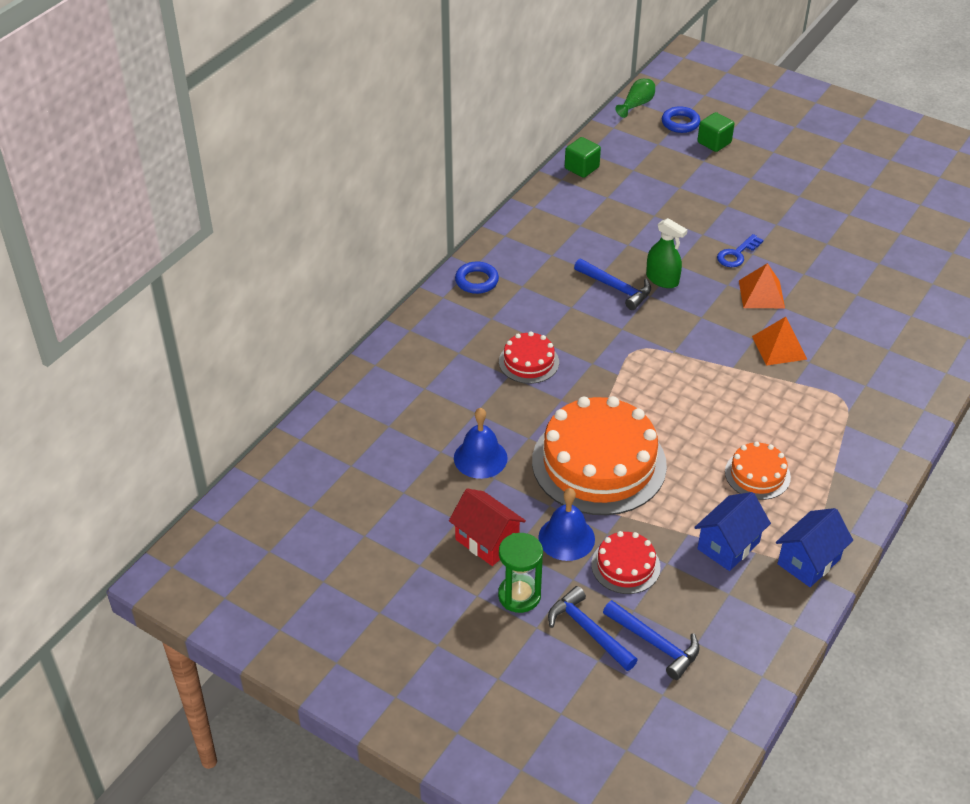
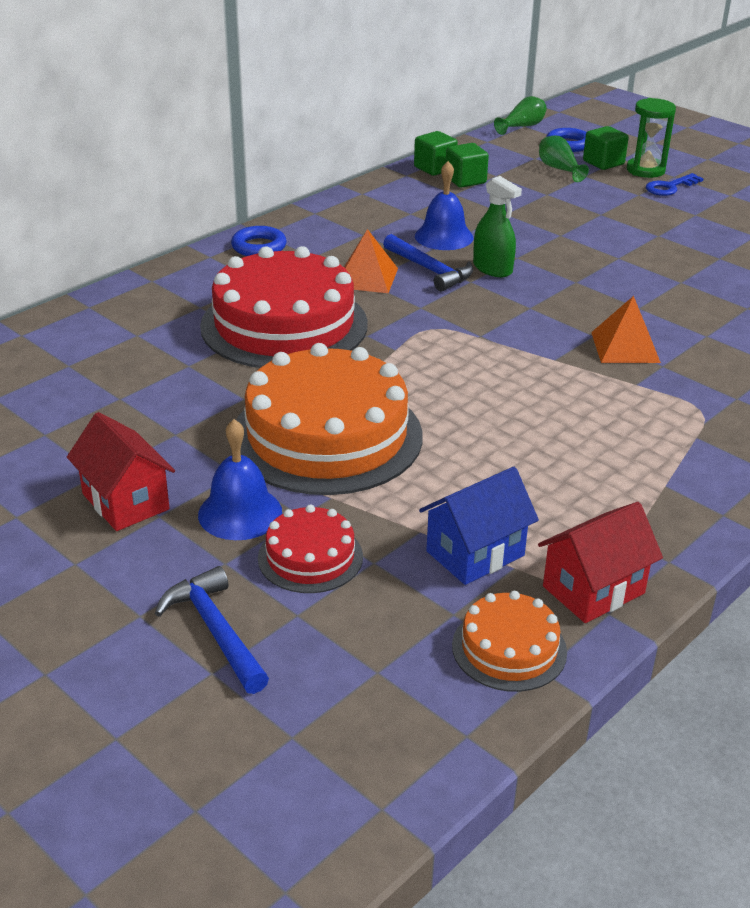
camera: 10 degrees right, 10 degrees down
blue bell [454,408,508,479] -> blue bell moved to [415,161,473,250]
green hourglass [498,533,543,613] -> green hourglass moved to [627,98,676,178]
red cake [499,331,559,384] -> red cake [200,246,368,368], size x2.08
blue hammer [603,600,700,680] -> none
blue key [717,234,763,267] -> blue key moved to [646,173,704,196]
orange cake [725,441,791,500] -> orange cake moved to [452,591,567,692]
orange pyramid [739,263,785,308] -> orange pyramid moved to [344,229,398,293]
blue house [776,508,853,587] -> red house [538,502,663,623]
none -> green cube [446,143,489,188]
none -> green vase [539,136,589,182]

